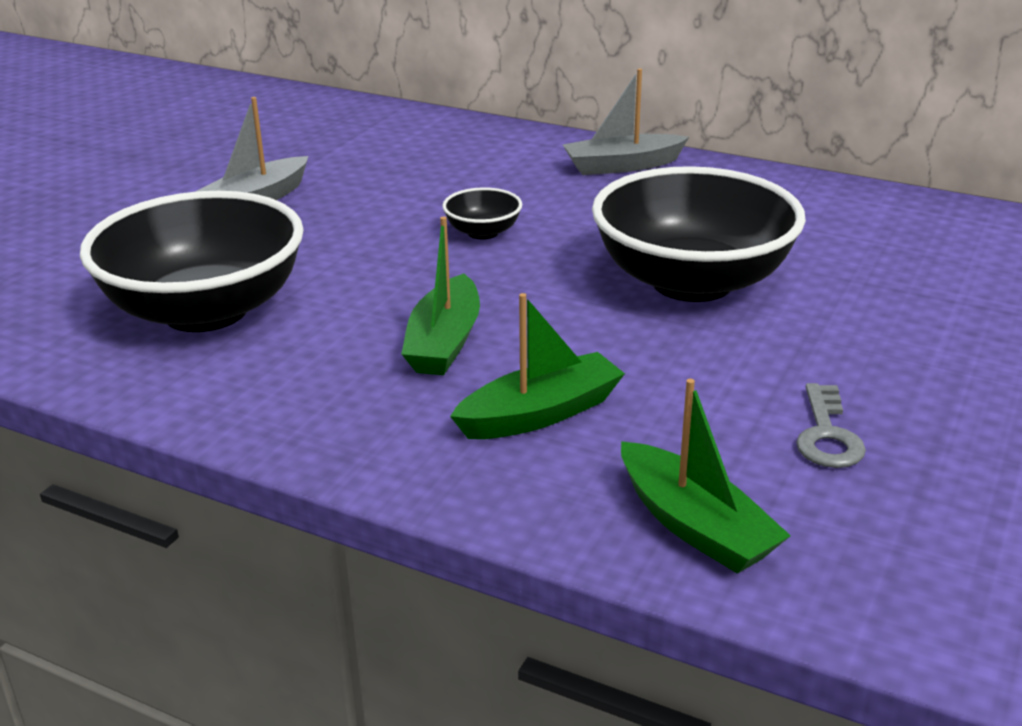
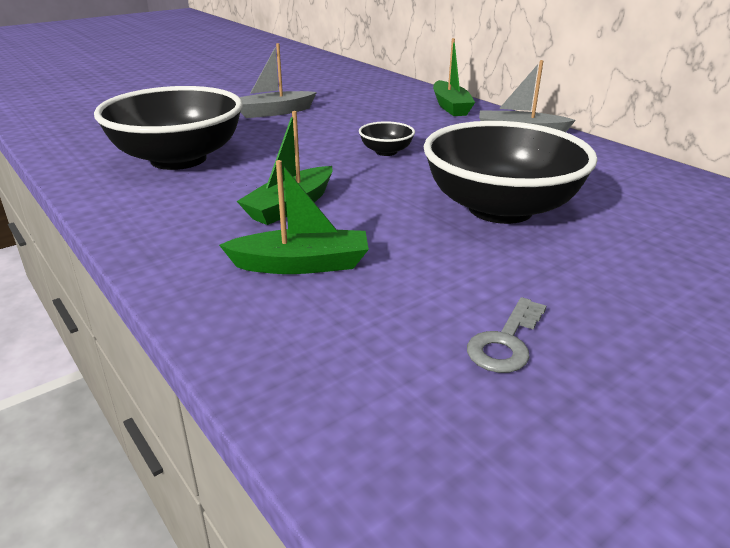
camera: 25 degrees right, 0 degrees up
green boat [621,379,791,574] -> green boat moved to [433,38,475,116]

